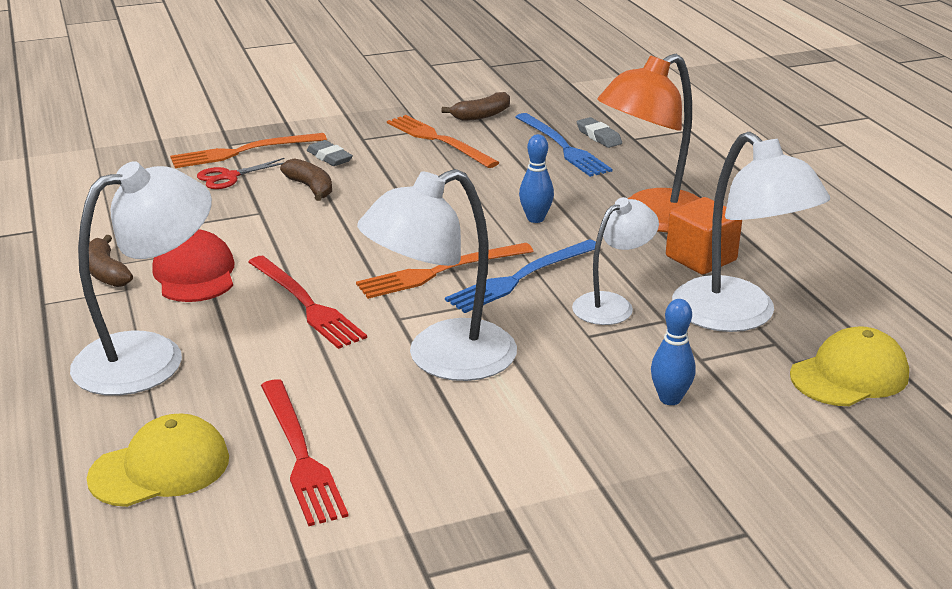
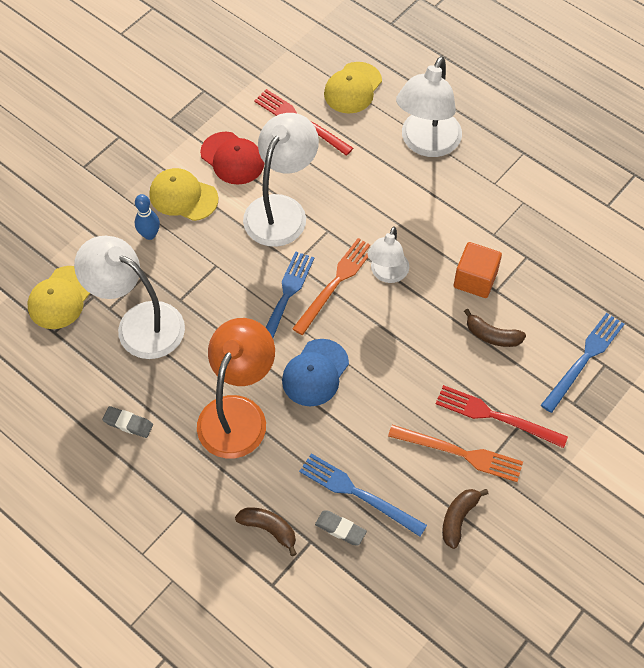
camera: 150 degrees right, 30 degrees up
brown banana [89,235,133,287] -> brown banana moved to [235,507,297,556]
red cap [152,229,234,302] -> red cap moved to [200,132,264,185]
orange fork [170,133,327,168] -> blue fork [541,313,624,413]
red scissors [197,158,285,189] -> none
red fork [248,256,367,349] -> red fork moved to [436,385,568,448]
grey eraser [307,140,353,166] -> grey eraser moved to [102,406,153,438]
blue bowling pin [519,134,554,223] -> blue cap [282,339,349,407]
white lamp [572,197,659,325] -> white lamp moved to [367,226,409,283]
orange cube [666,197,742,275] -> orange cube moved to [454,242,502,298]
none -> yellow cap [149,168,218,221]

